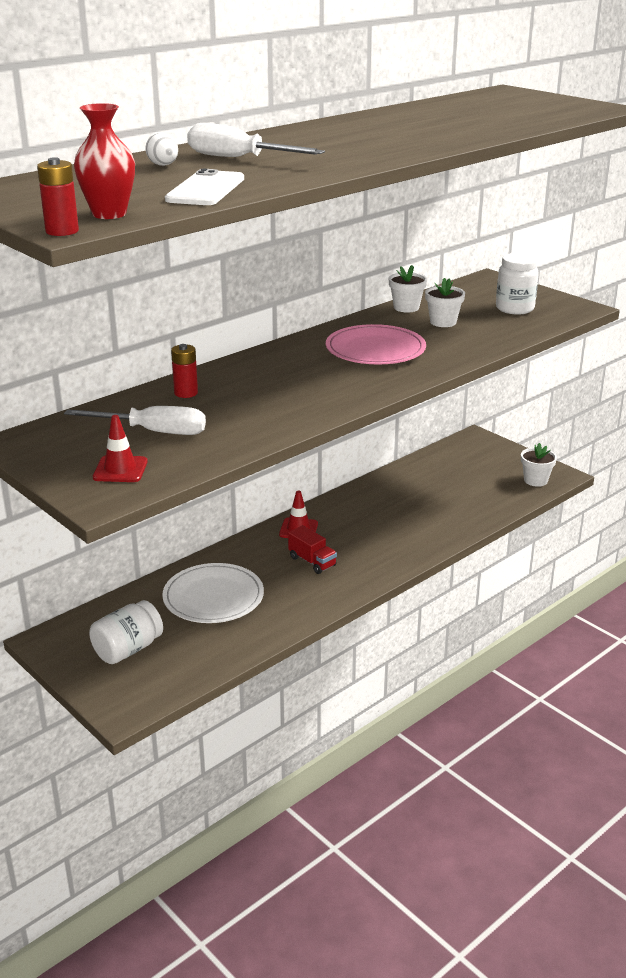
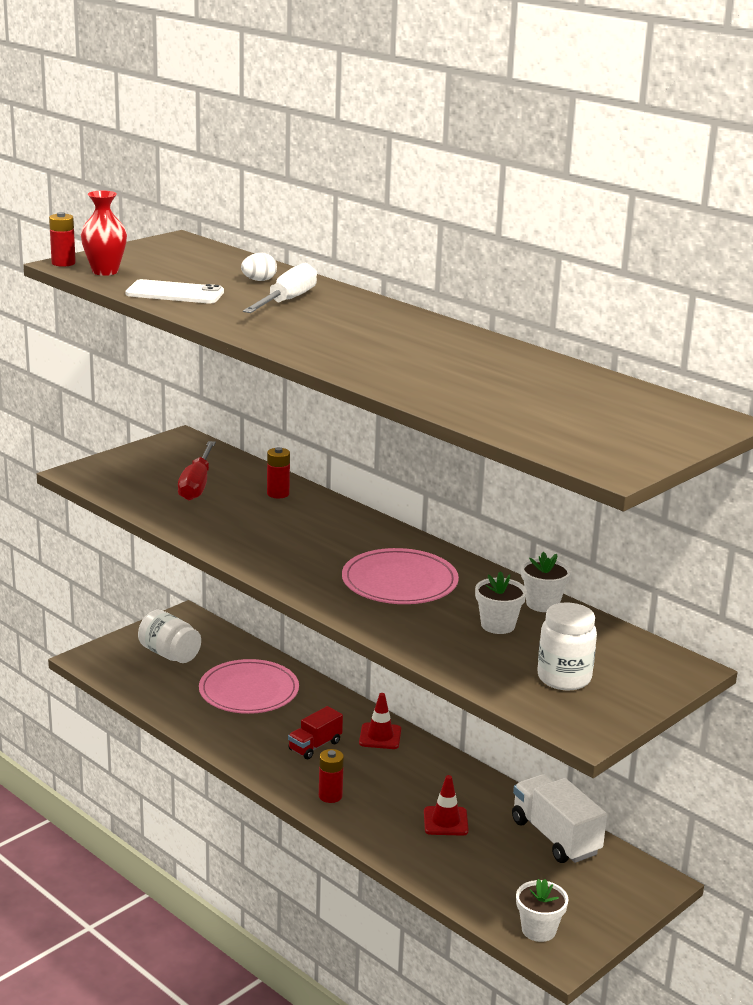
camera: 85 degrees right, 5 degrees down
white screwdriver [64,406,206,435] -> red screwdriver [178,441,216,501]
red traffic cone [92,415,148,482] -> red traffic cone moved to [424,775,469,836]
white plate [162,563,264,623] -> pink plate [199,659,299,714]
none -> red battery [319,749,344,803]
none -> white truck [512,775,607,863]

